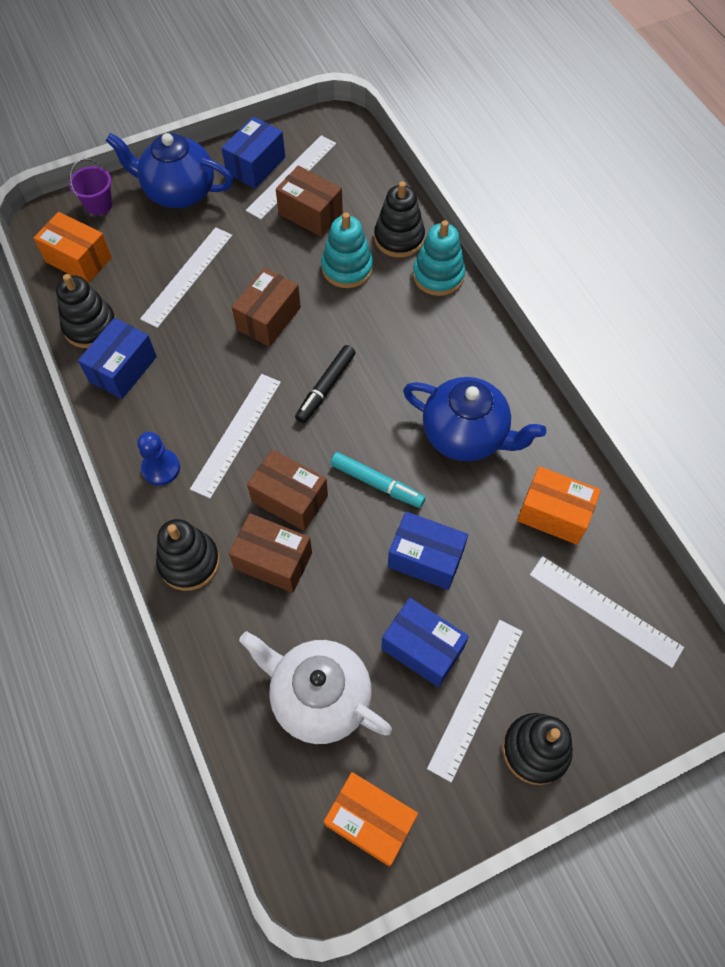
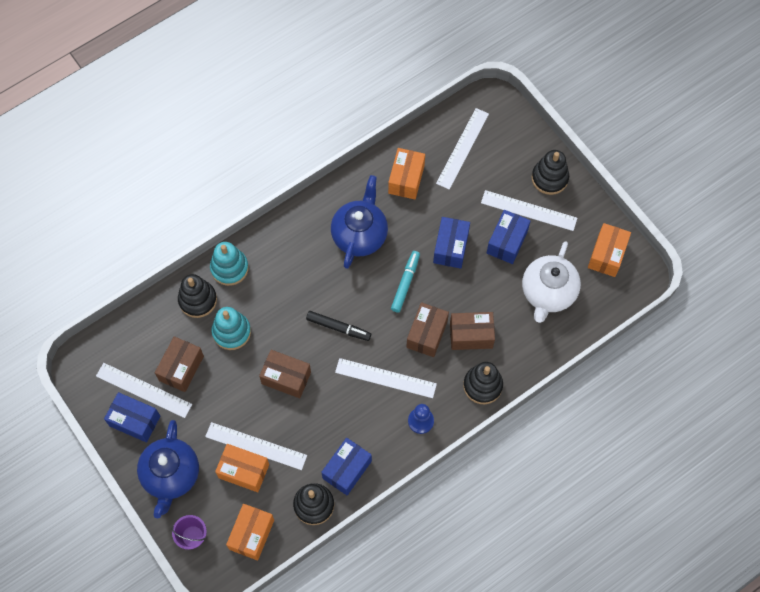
camera: 100 degrees left, 5 degrees up
blue box [78,318,157,399] -> blue box turned 75 degrees counterclockwise [321,438,372,495]
brown box [229,513,312,593] -> brown box turned 75 degrees clockwise [450,312,495,350]
none -> orange box [215,444,269,492]

